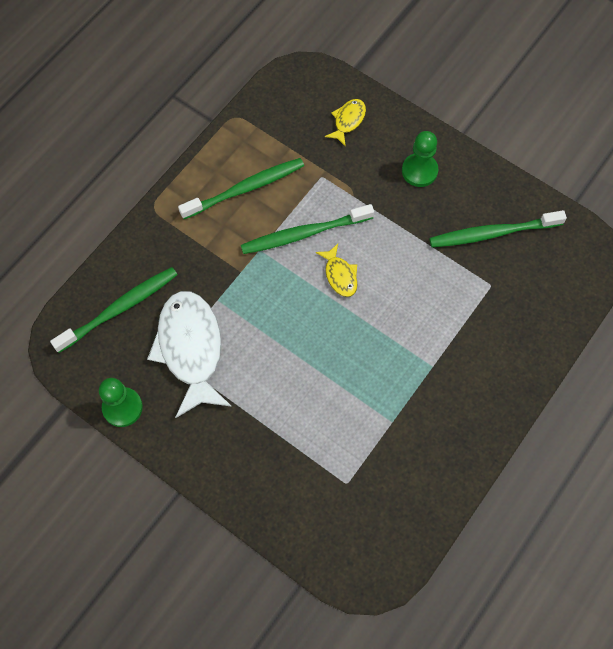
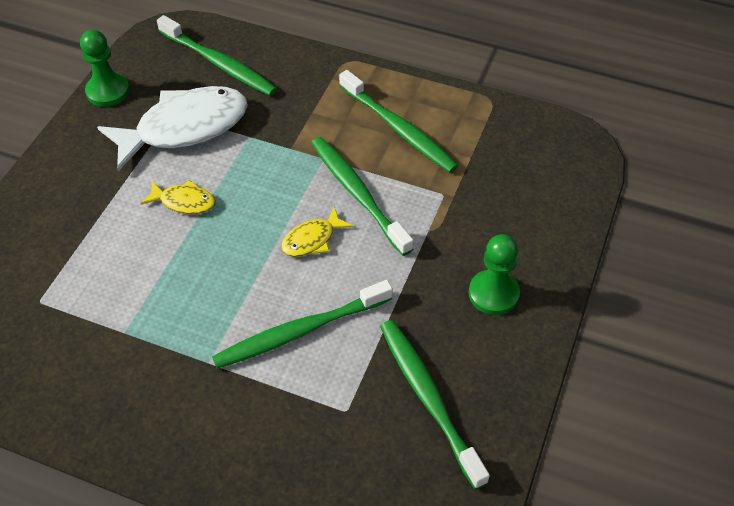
camera: 75 degrees right, 15 degrees down
yellow fish [325,99,366,147] -> yellow fish moved to [140,180,216,214]
none -> green toothbrush [212,280,393,369]

